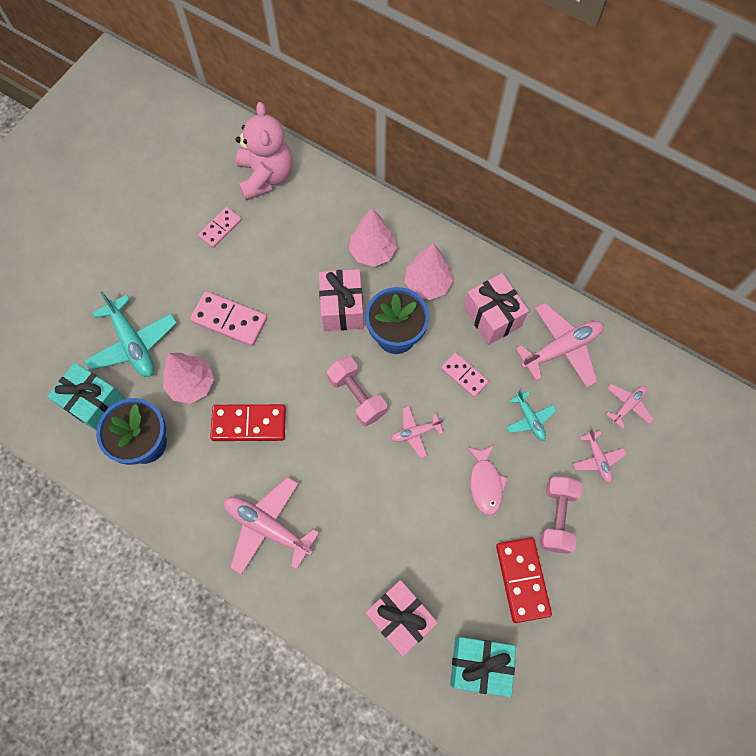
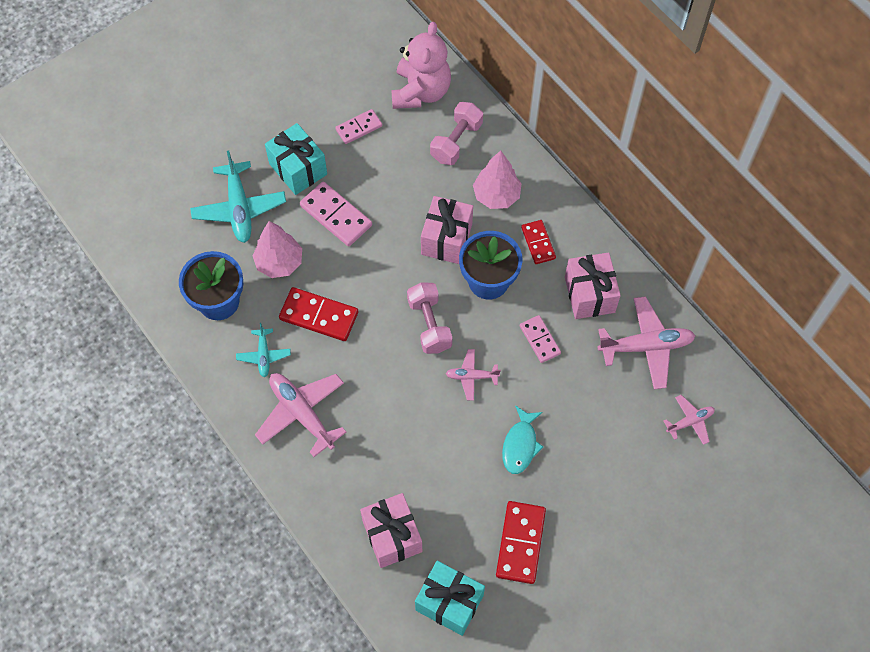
camera: 20 degrees right, 5 degrees down
turquoise gift [47,363,126,431] -> turquoise gift moved to [265,123,327,195]
pink tree [404,243,453,300] -> red domino [521,220,556,264]
pink fish [467,445,508,515] -> turquoise fish [502,405,543,474]
turquoise plane [506,390,557,441] -> turquoise plane moved to [236,323,291,377]
pink dumbbell [540,477,582,554] -> pink dumbbell moved to [430,102,483,165]
pink plane [573,429,627,483] -> none

